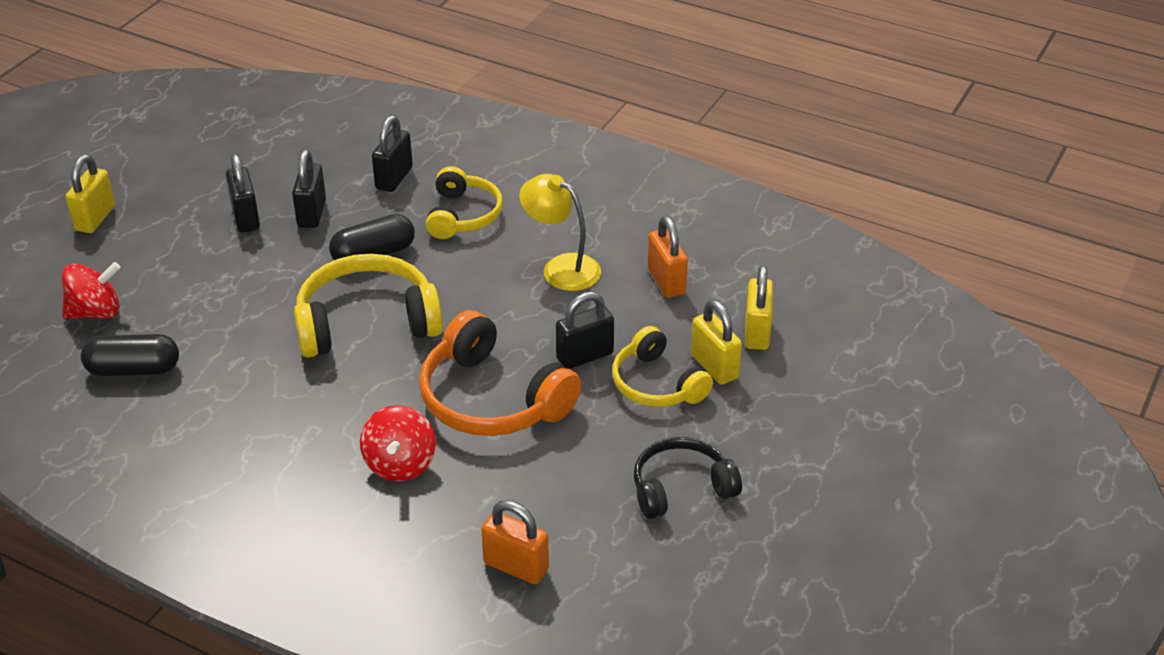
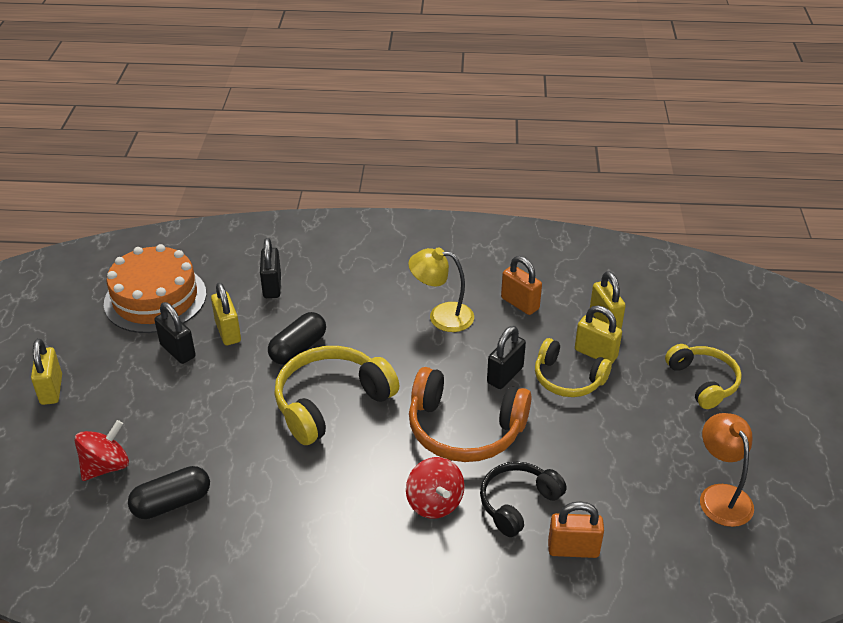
camera: 25 degrees left, 0 degrees up
black padlock [292,150,326,228] -> yellow padlock [211,283,241,345]
yellow headphones [426,166,503,239] -> yellow headphones moved to [665,344,742,409]
black headphones [634,437,742,519] -> black headphones moved to [480,462,567,537]
none -> orange cake [104,244,206,333]
none -> orange lamp [700,413,754,527]

